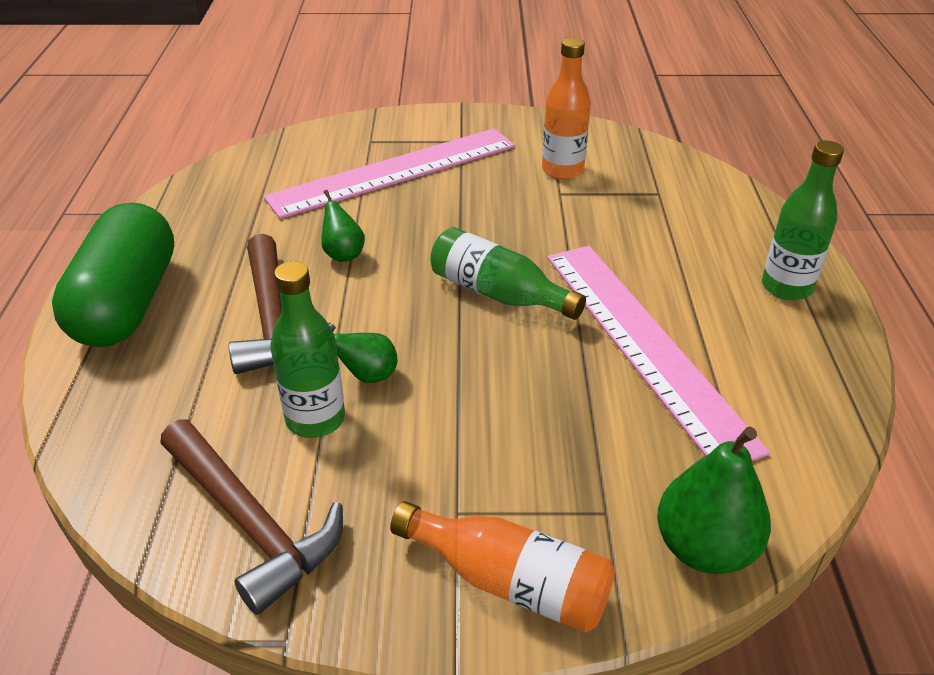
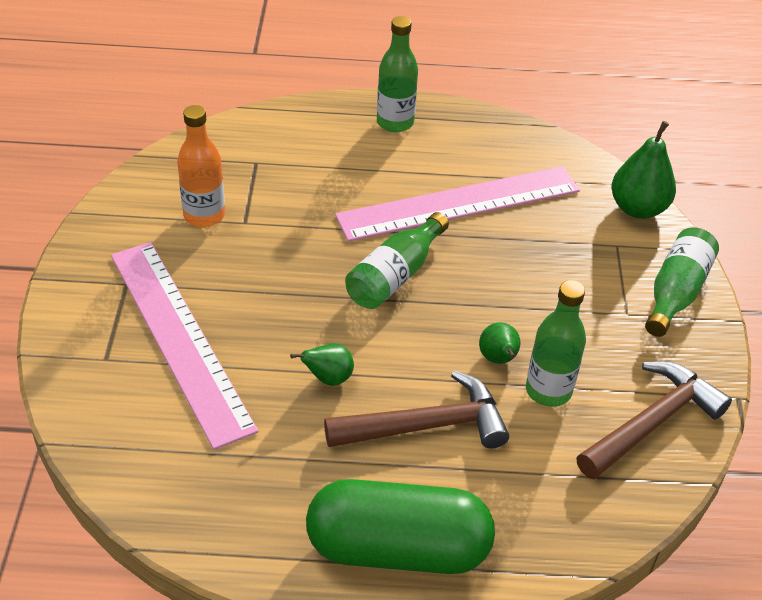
camera: 90 degrees left, 5 degrees up
orange bottle [390,501,615,633] -> green bottle [645,228,719,337]

